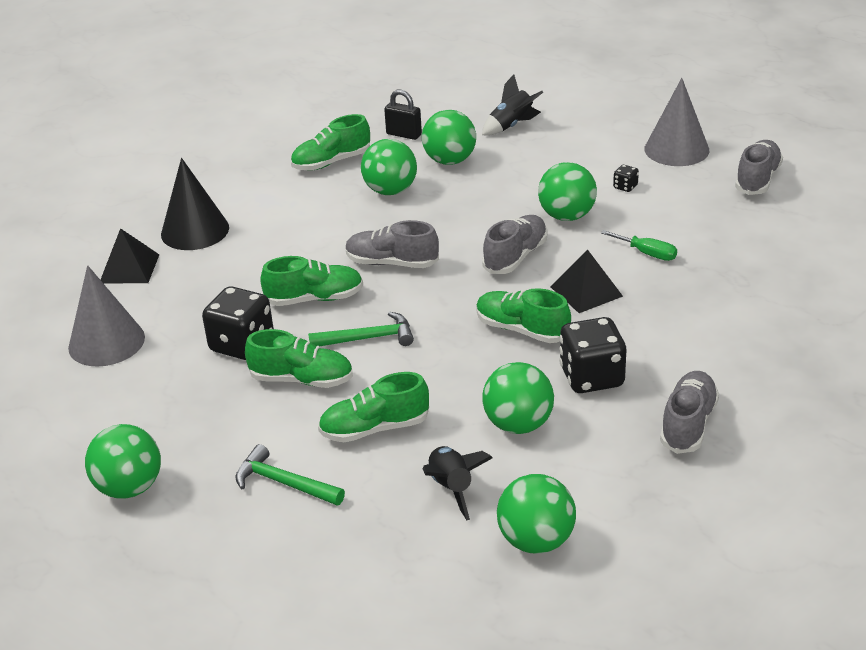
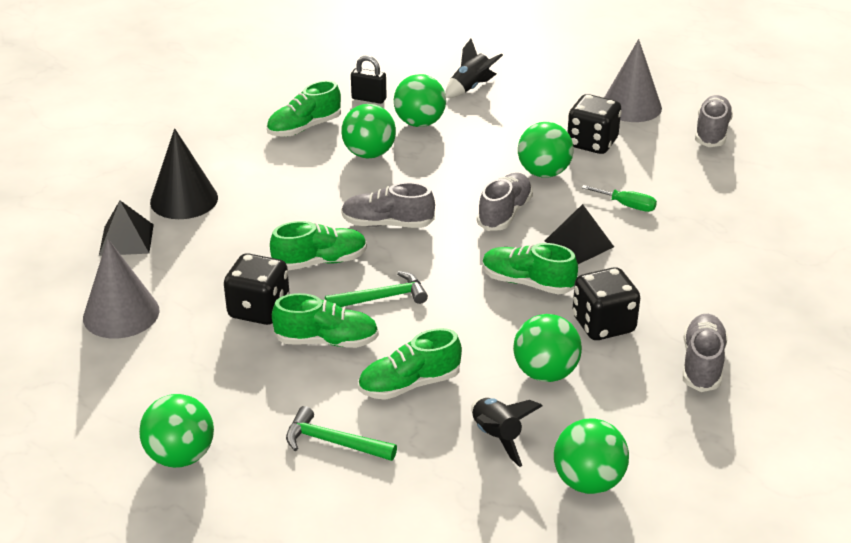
camera: 10 degrees left, 0 degrees up
black dice [613,165,639,192] -> black dice [568,94,622,154], size x2.31

